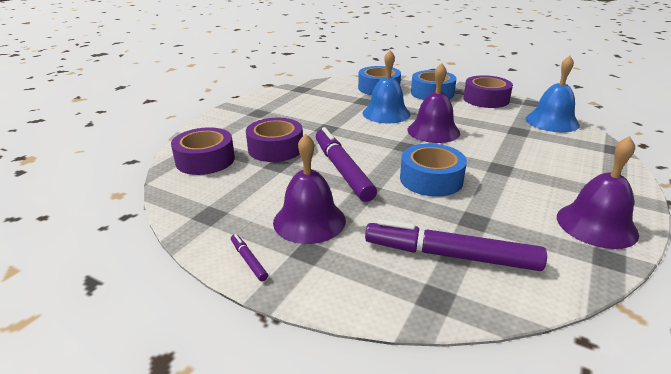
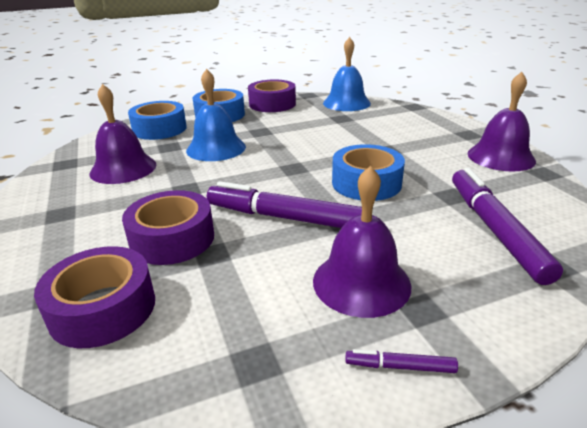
camera: 50 degrees left, 0 degrees up
purple marker [365,219,547,271] -> purple marker turned 120 degrees clockwise [452,168,563,285]
purple bell [407,63,460,143] -> purple bell moved to [89,84,156,184]

